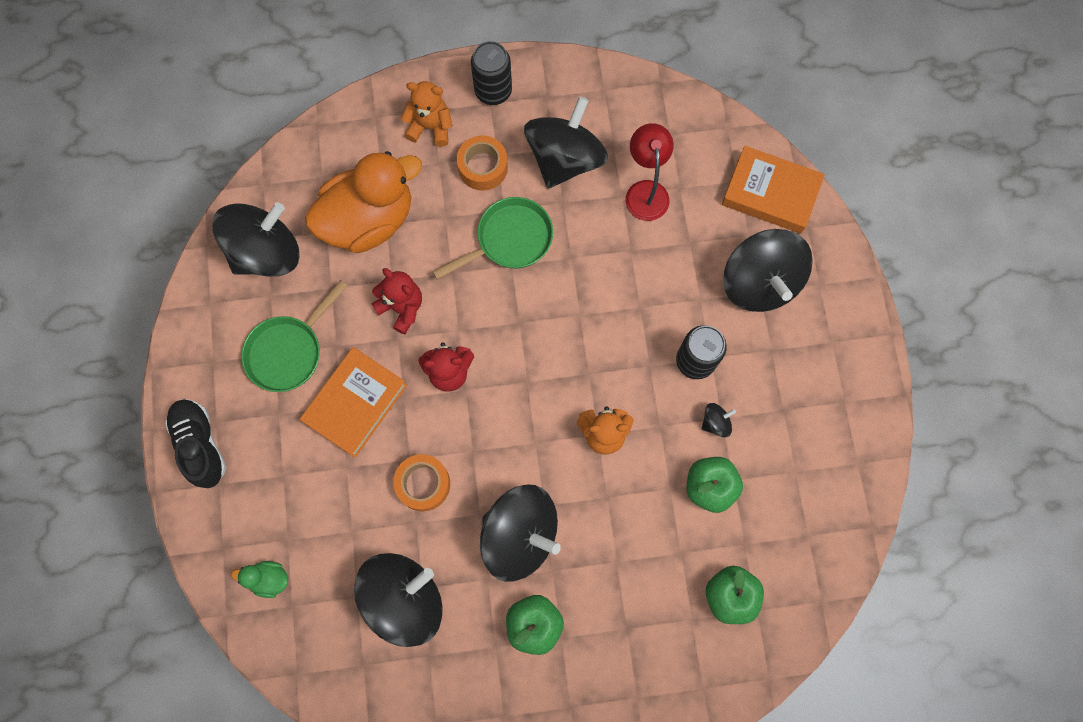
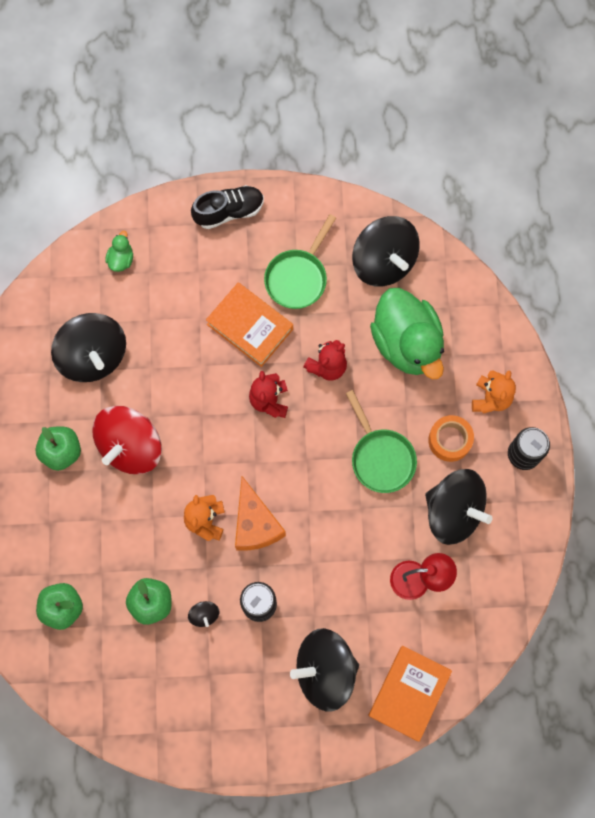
camera: 95 degrees right, 0 degrees up
green pan [241,280,347,392] -> green pan turned 105 degrees counterclockwise [264,214,336,309]
orange duck [305,151,422,253] -> green duck [370,288,444,379]
orange tape [393,454,450,511] -> none
black spinning top [480,484,561,582] -> red spinning top [92,406,162,474]
none -> orange cheese [235,476,286,551]

